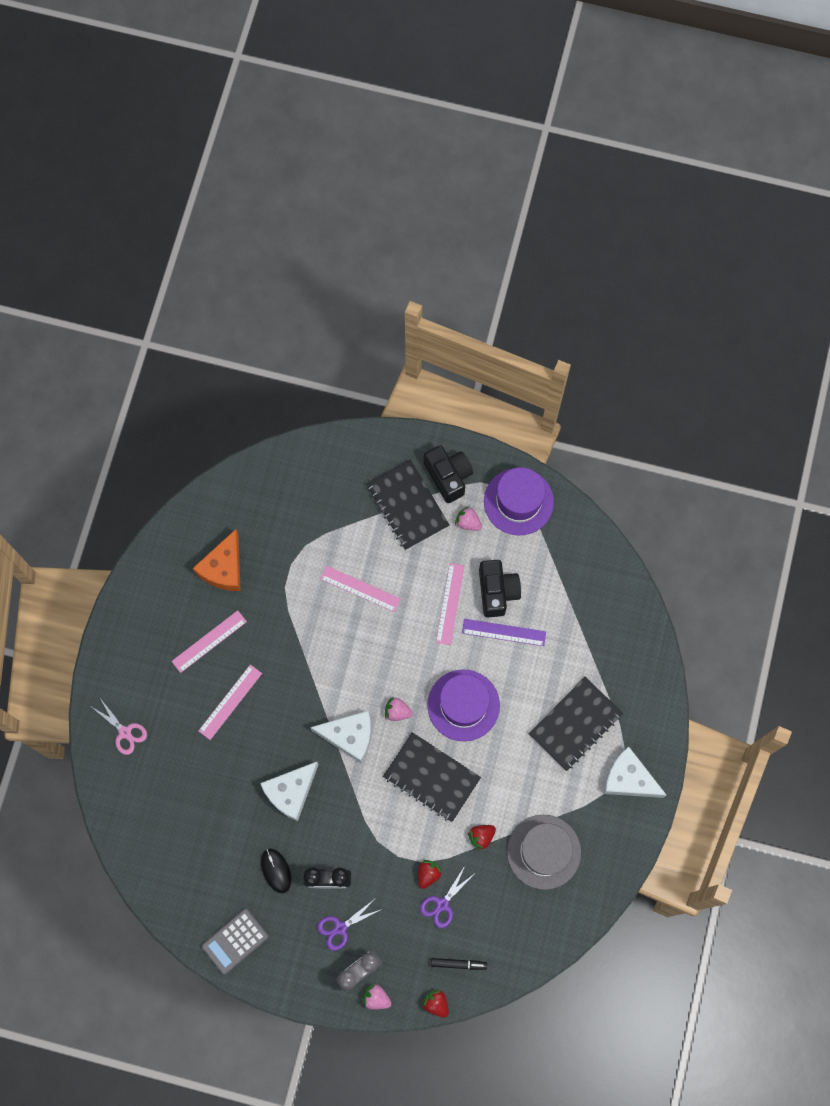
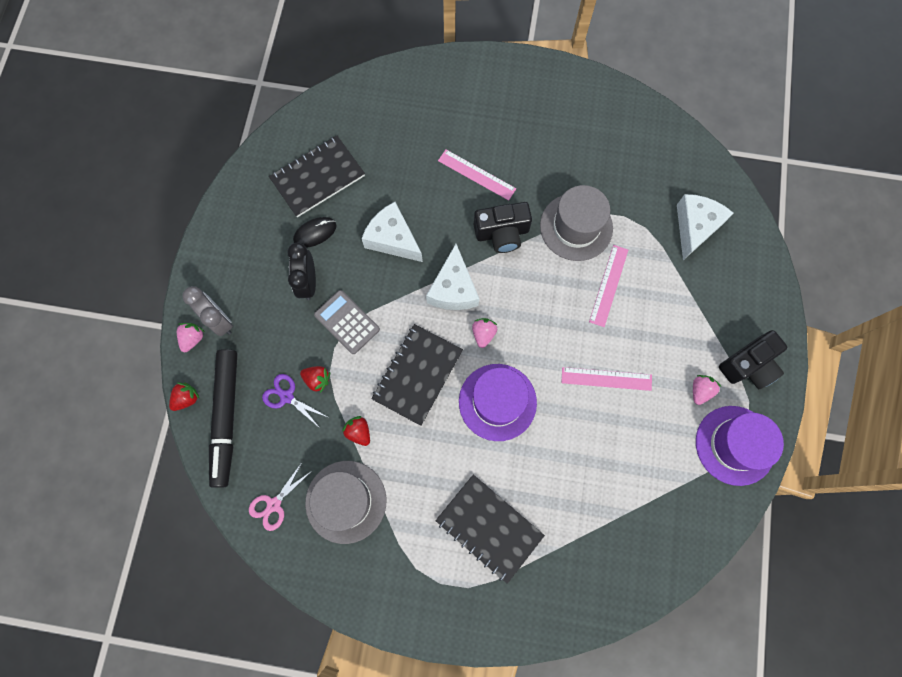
camera: 85 degrees right, 0 degrees up
pink scissors [92,698,147,755] -> pink scissors moved to [249,464,312,531]
pink ruler [171,610,247,673] -> none
orange cheese [193,529,241,591] -> none
grey calculator [202,909,268,974] -> grey calculator moved to [314,290,380,354]
purple scissors [317,899,382,951] -> none
black notebook [366,460,449,550] -> black notebook moved to [269,136,365,217]
black marker [431,958,487,970] -> black marker [209,349,237,488], size x2.30
purple ruler [462,619,546,646] -> none
black camera [479,560,521,617] -> black camera moved to [474,202,532,253]
white cheese [603,747,667,798] -> white cheese moved to [677,194,733,260]
none -> grey hat [540,185,613,261]

